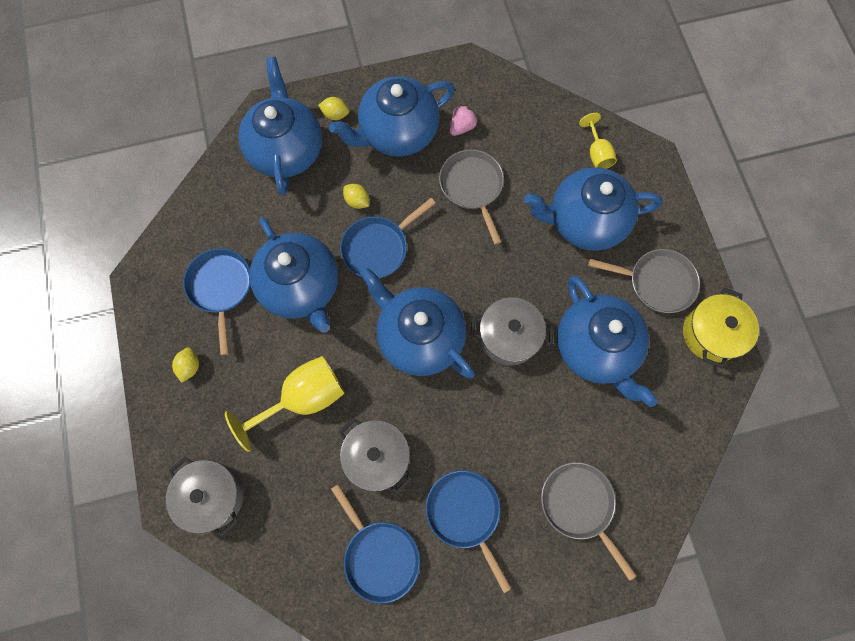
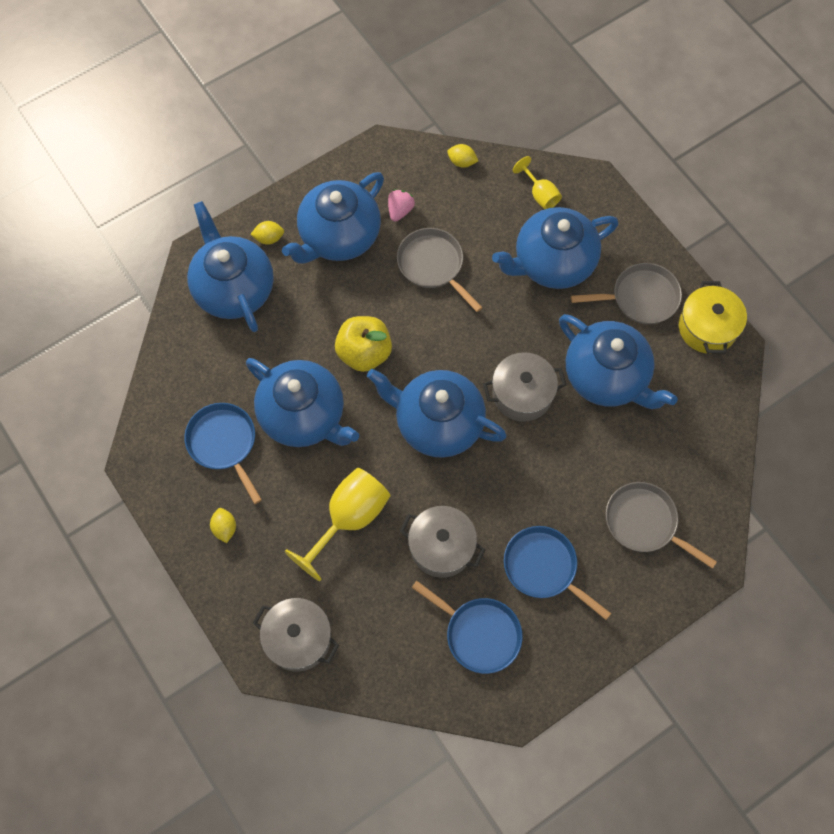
camera: 20 degrees left, 5 degrees down
blue pan [340,198,436,278] -> yellow apple [335,316,392,372]
yellow lemon [343,184,369,209] -> yellow lemon moved to [447,144,478,168]

